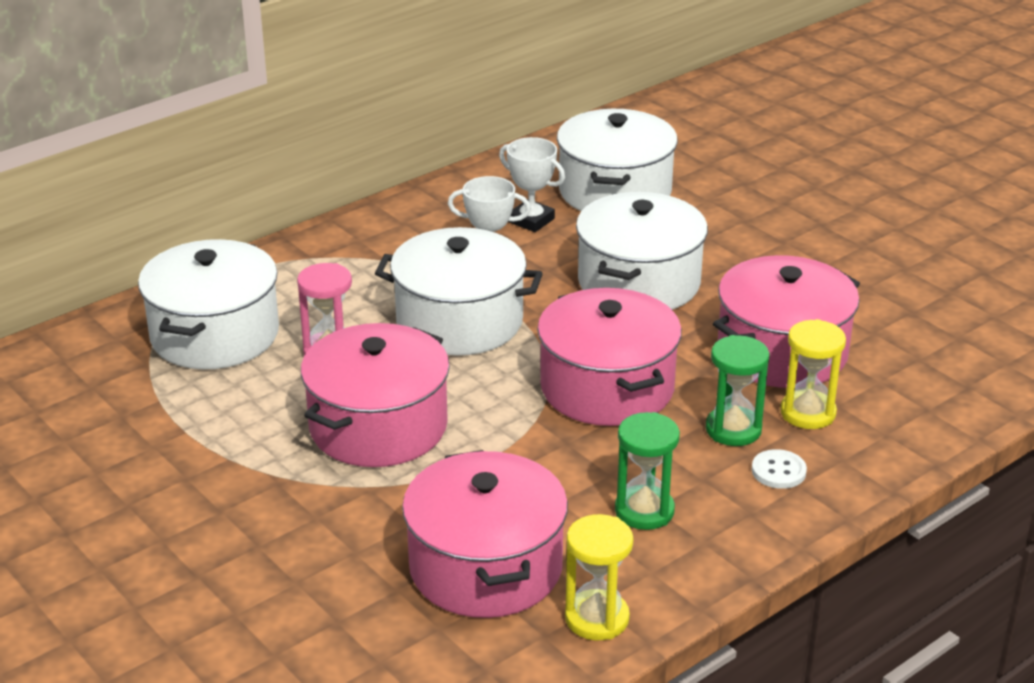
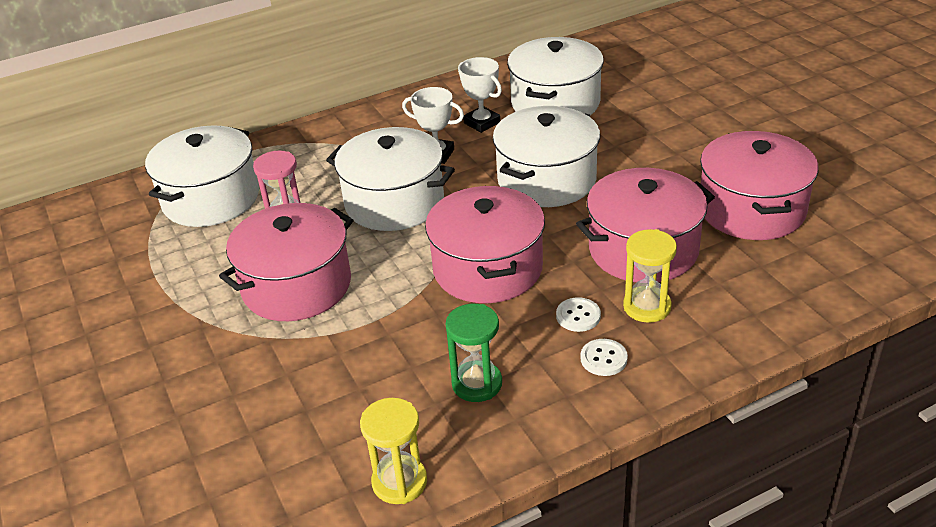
camera: 15 degrees right, 5 degrees up
pink pot [402,450,568,618] -> pink pot moved to [700,131,818,240]
green hourglass [706,335,770,446] -> white button [556,297,601,332]

